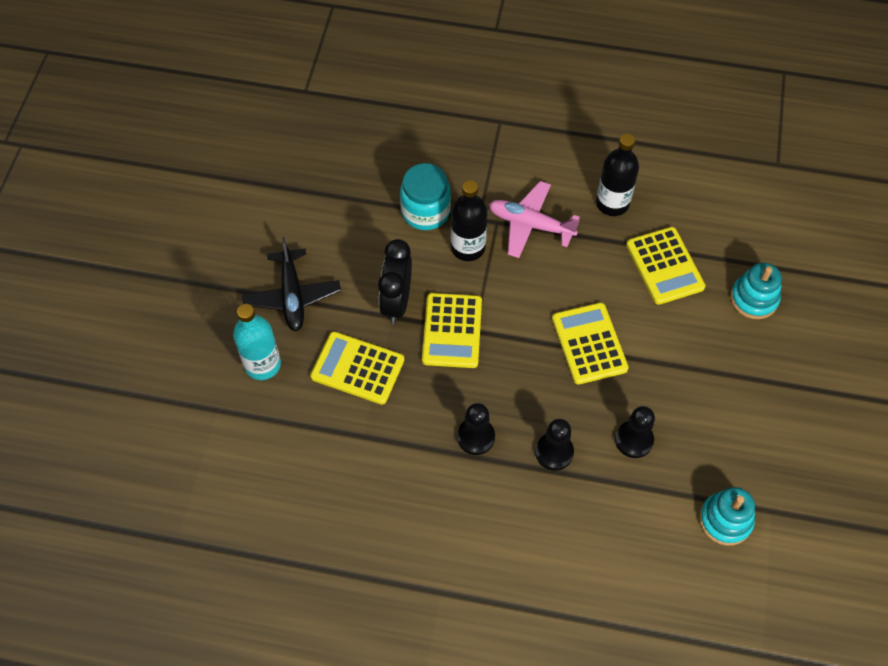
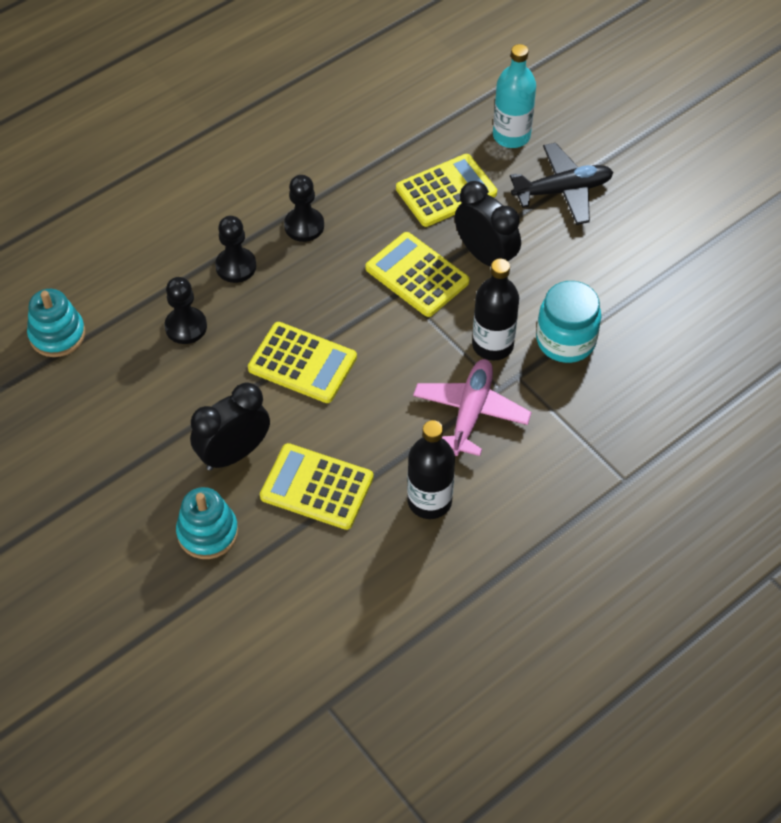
camera: 130 degrees right, 5 degrees down
black plane [242,237,341,331] -> black plane turned 135 degrees clockwise [510,143,613,225]
pink plane [489,181,580,258] -> pink plane turned 45 degrees counterclockwise [413,359,532,456]
none -> black clock [190,383,270,471]

